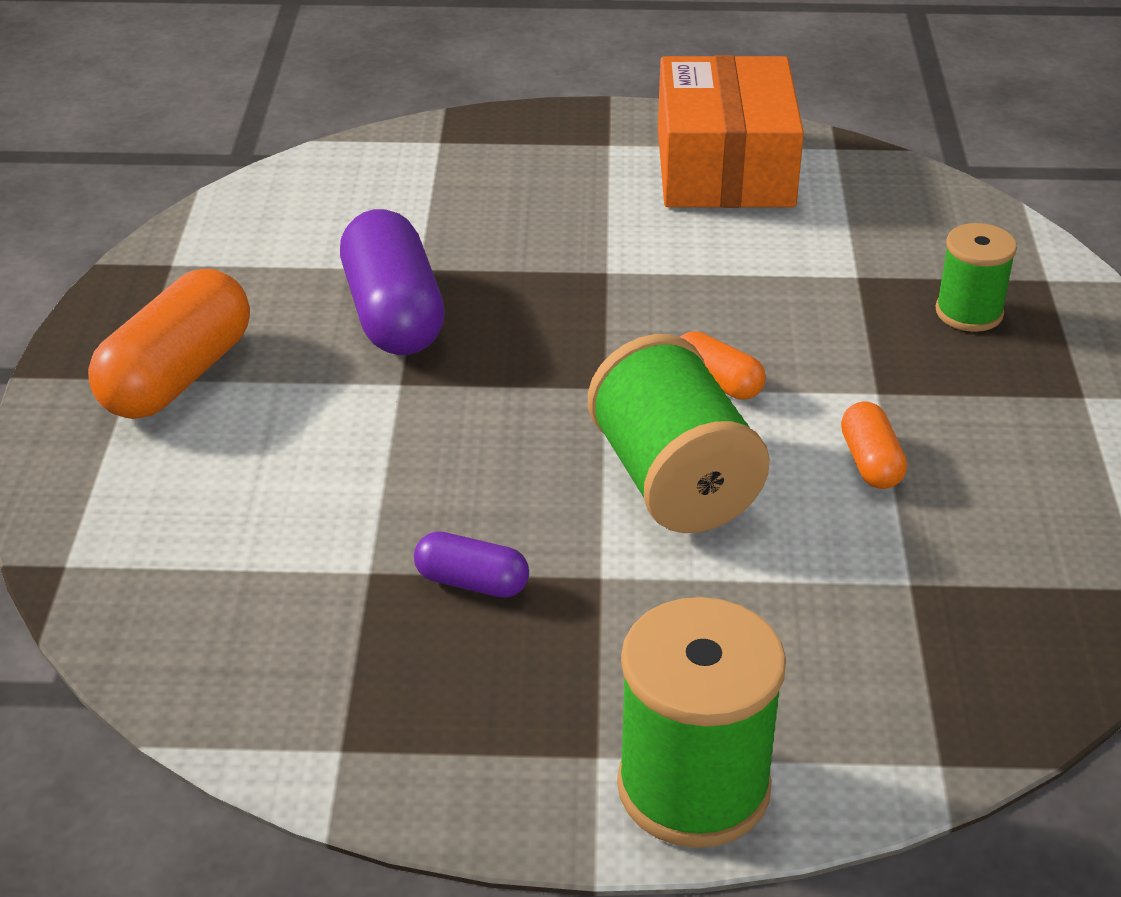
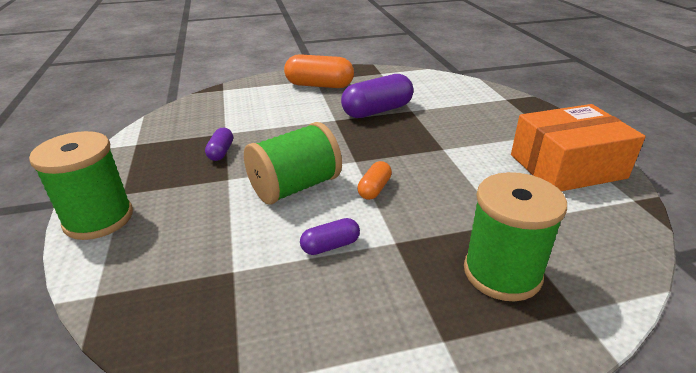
camera: 75 degrees right, 5 degrees down
orange capsule [841,401,907,489] -> purple capsule [300,218,360,255]
green spool [936,223,1017,332] -> green spool [464,172,567,301], size x1.69

